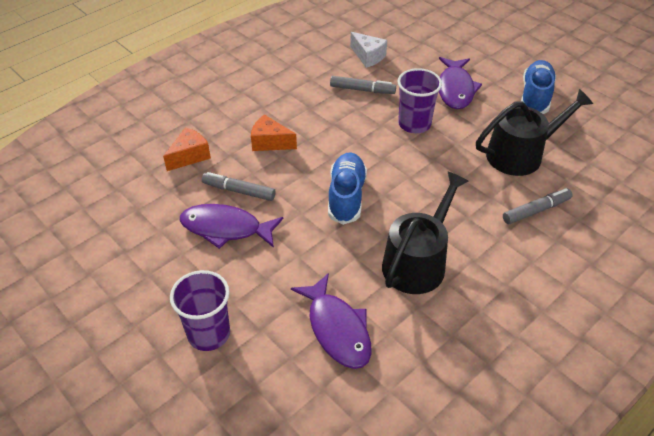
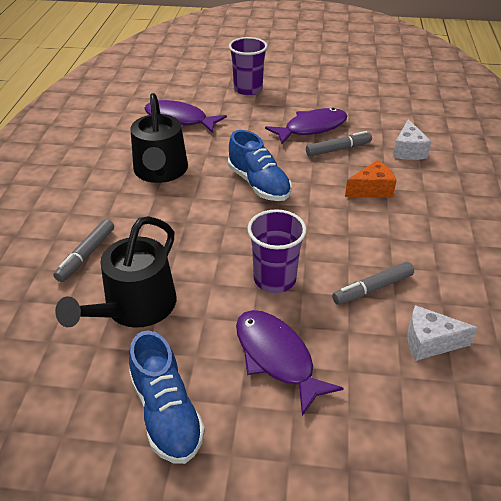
camera: 140 degrees right, 5 degrees down
orange cheese [163,127,211,171] -> white cheese [393,119,432,160]

